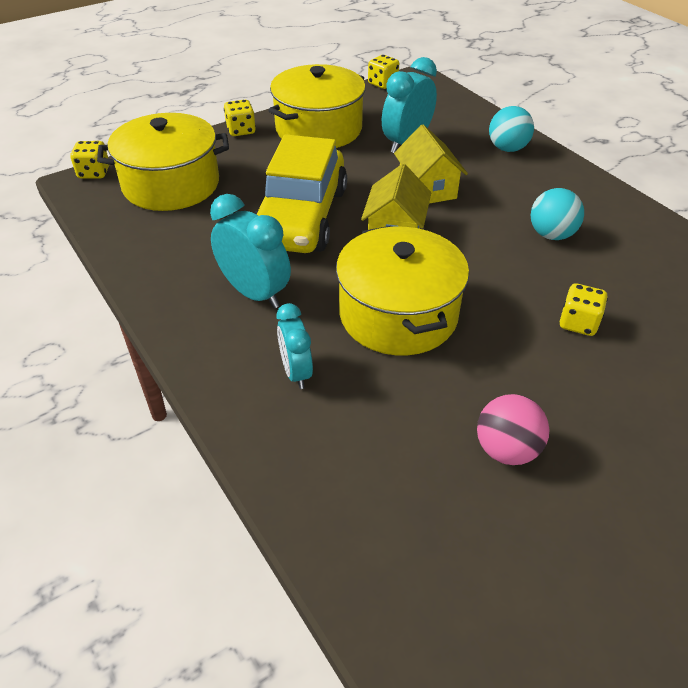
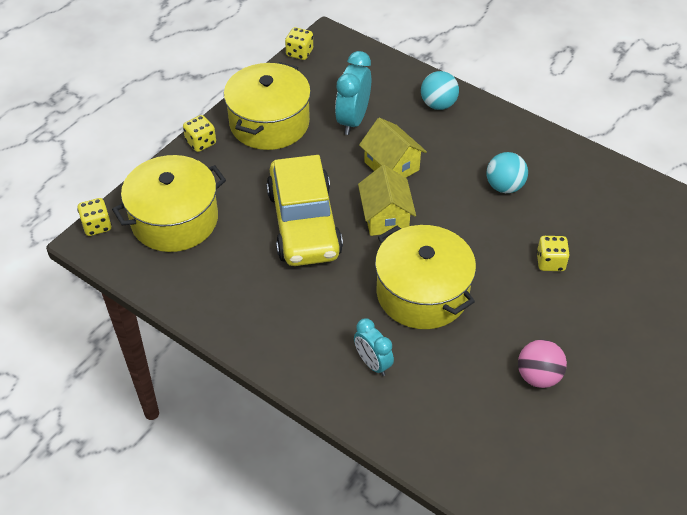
camera: 20 degrees left, 5 degrees up
turquoise clock [210,194,291,308] -> none

